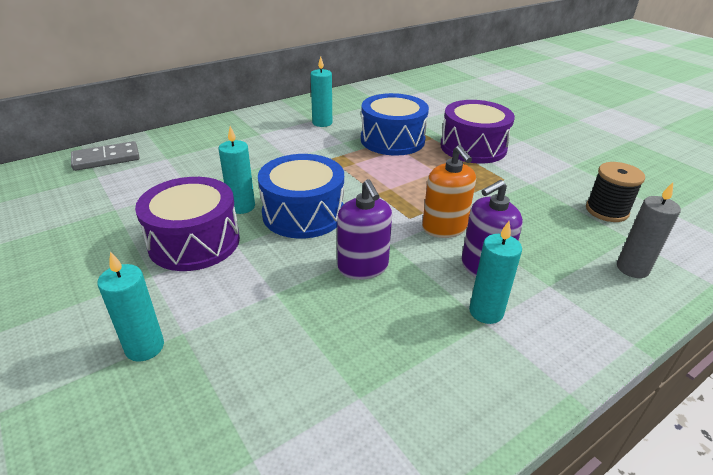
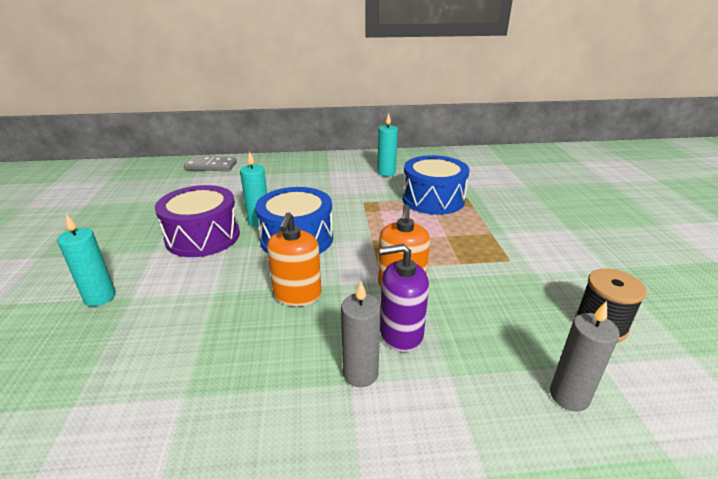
camera: 30 degrees right, 5 degrees down
purple soap dispenser [337,179,392,280] -> orange soap dispenser [267,212,321,306]
purple drum [440,100,515,164] -> none
turquoise candle [469,221,522,324] -> grey candle [341,281,381,387]

